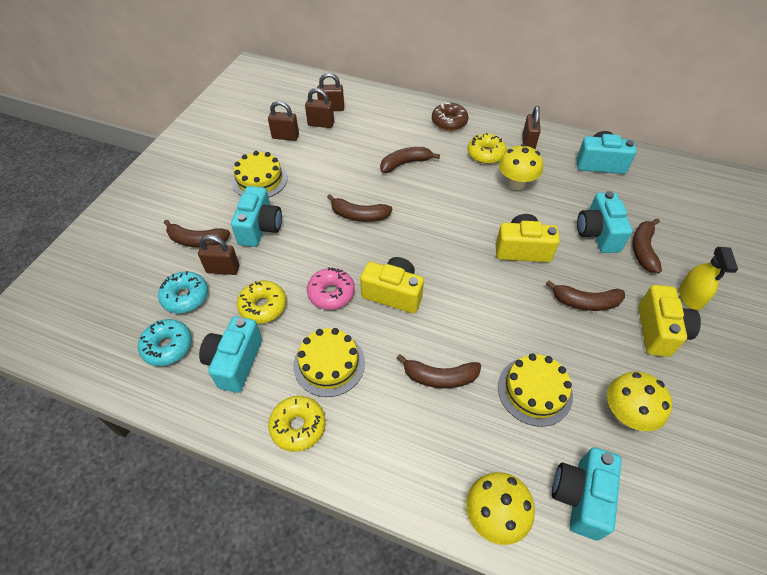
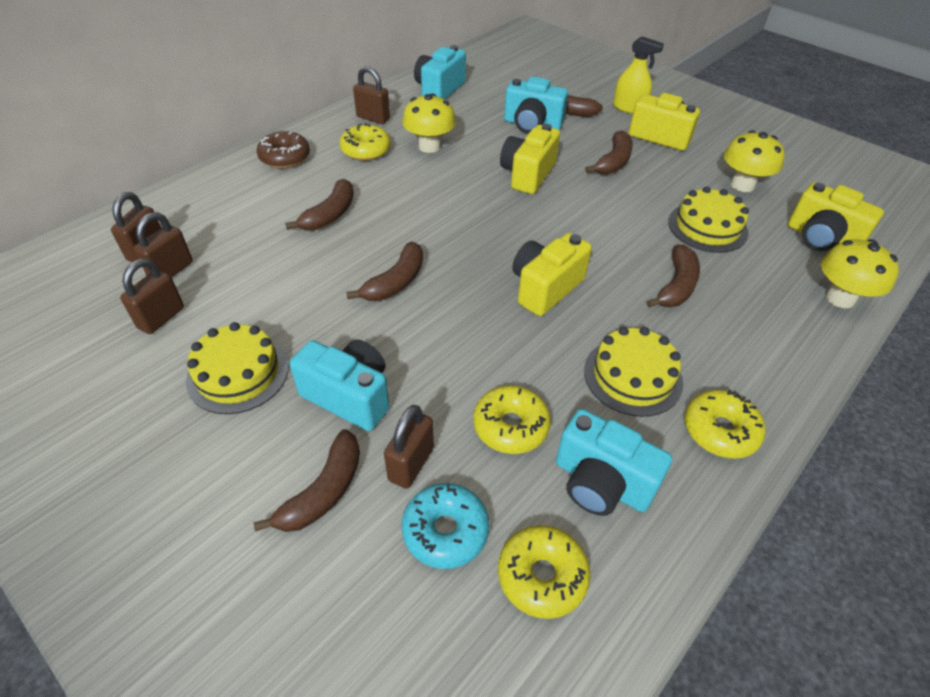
camera: 70 degrees left, 5 degrees down
turquoise donut [138,319,192,366] -> yellow donut [498,525,591,619]
pink donut [307,267,355,310] -> none
brown banana [380,147,440,173] -> brown banana turned 150 degrees counterclockwise [285,179,354,230]
turquoise camera [552,447,622,541] -> yellow camera [788,182,884,251]

